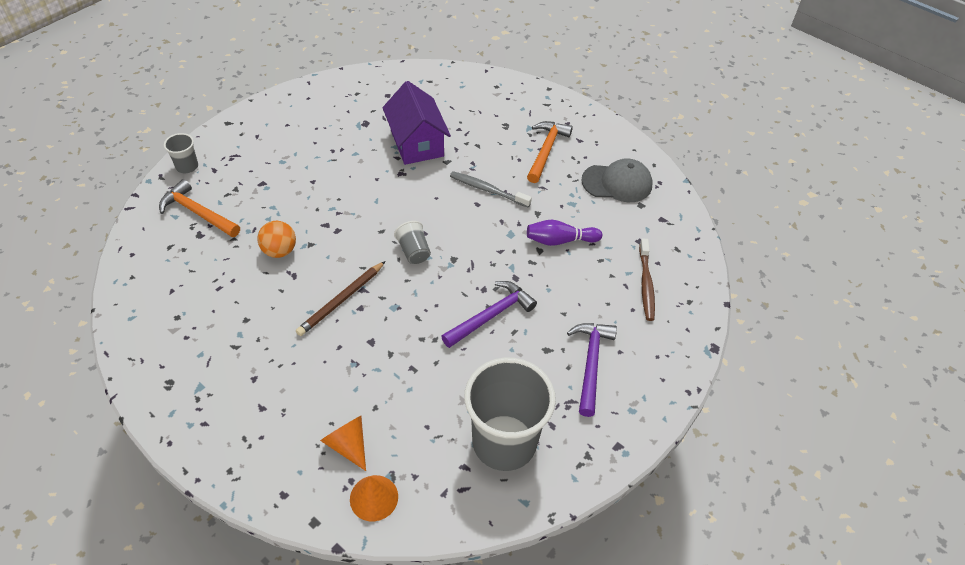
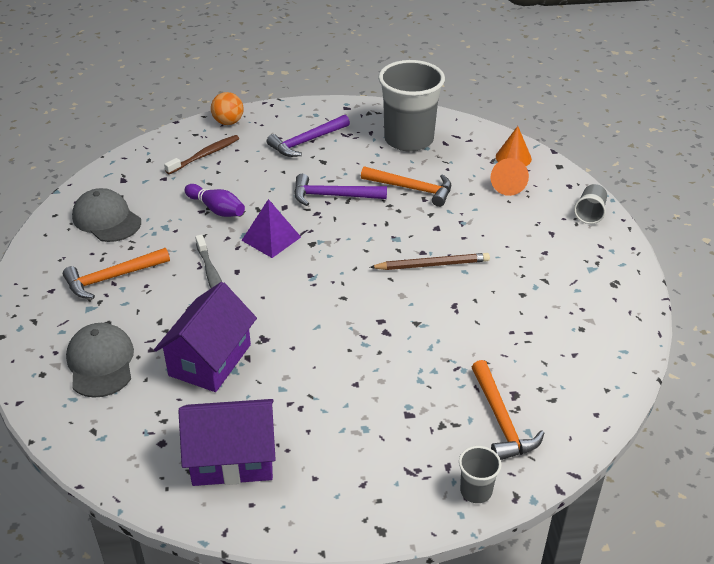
camera: 135 degrees left, 10 degrees down
orange ball [258,221,296,258] -> orange ball moved to [211,92,244,125]
grey cup [394,221,431,264] -> grey cup moved to [574,184,607,224]
none -> grey cap [66,323,134,398]
none -> purple house [178,399,276,486]
none -> purple pyramid [241,199,301,258]
none -> orange hammer [361,166,451,207]

